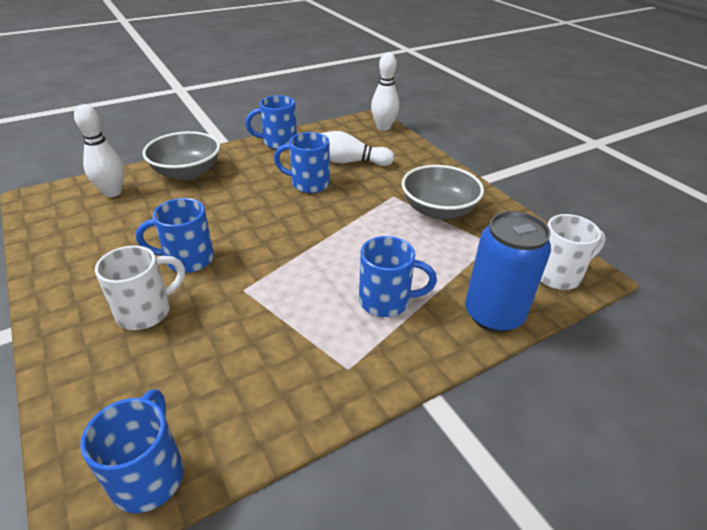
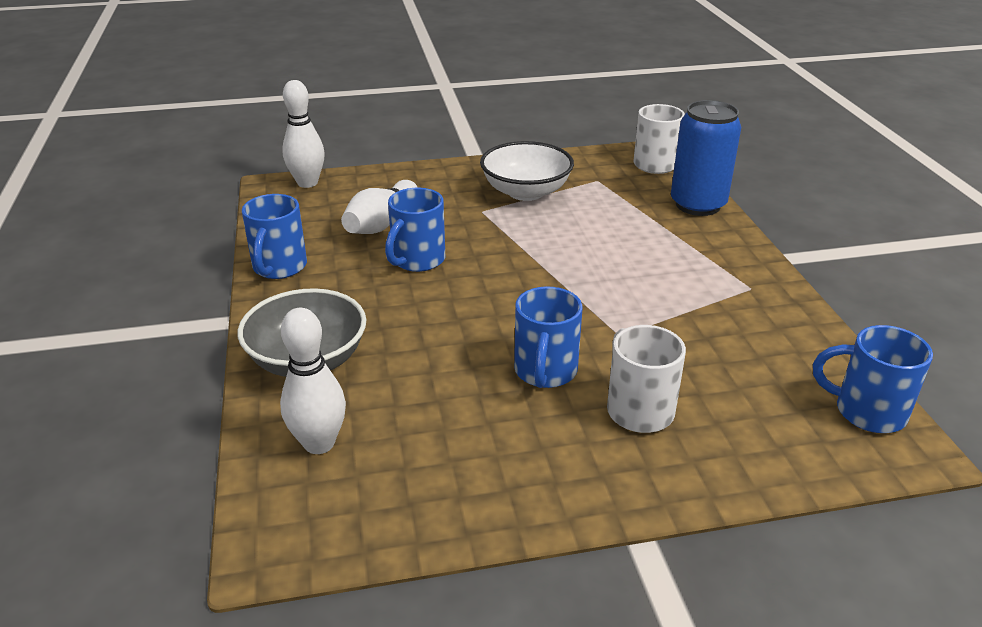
camera: 70 degrees left, 5 degrees down
blue mug [359,236,437,317] -> none
grey bowl [401,165,484,220] -> white bowl [480,141,574,201]

